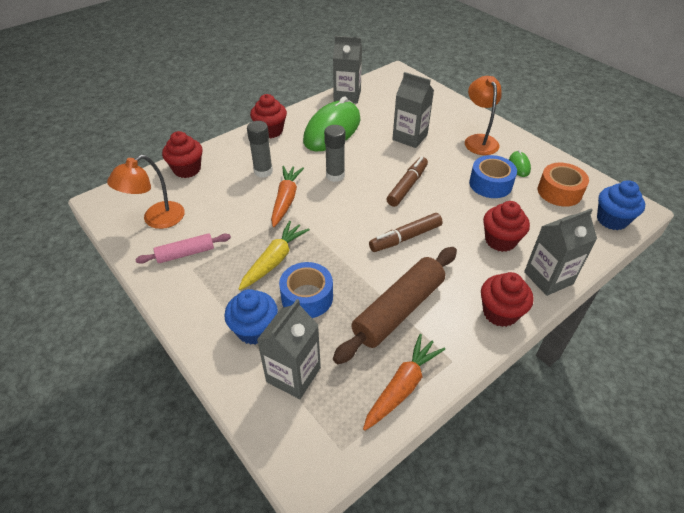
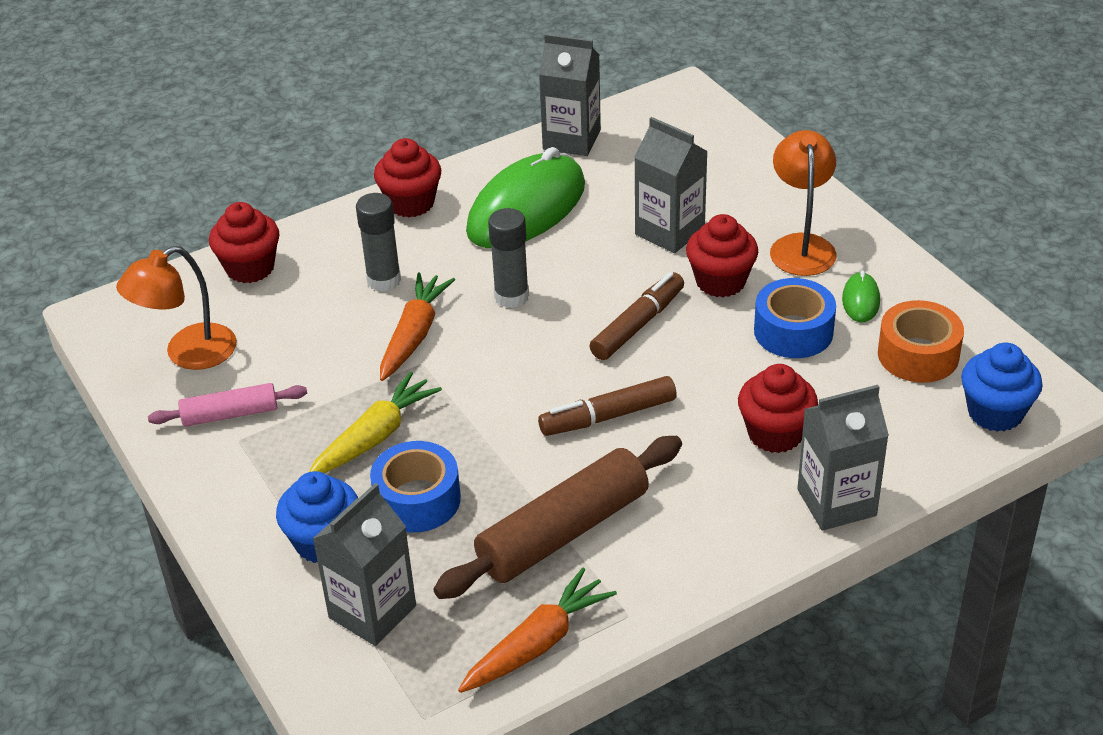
camera: 10 degrees right, 5 degrees down
red cupcake [481,272,533,327] -> red cupcake moved to [686,214,758,297]

